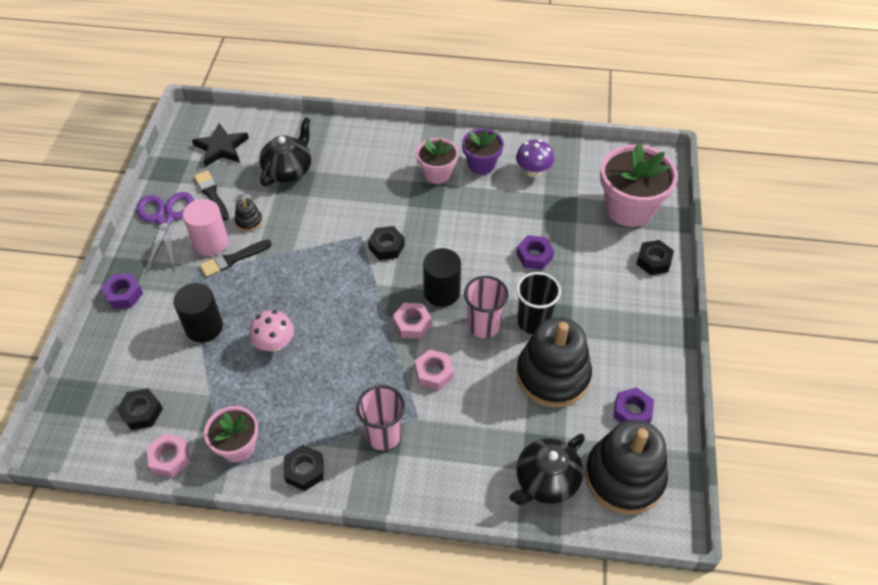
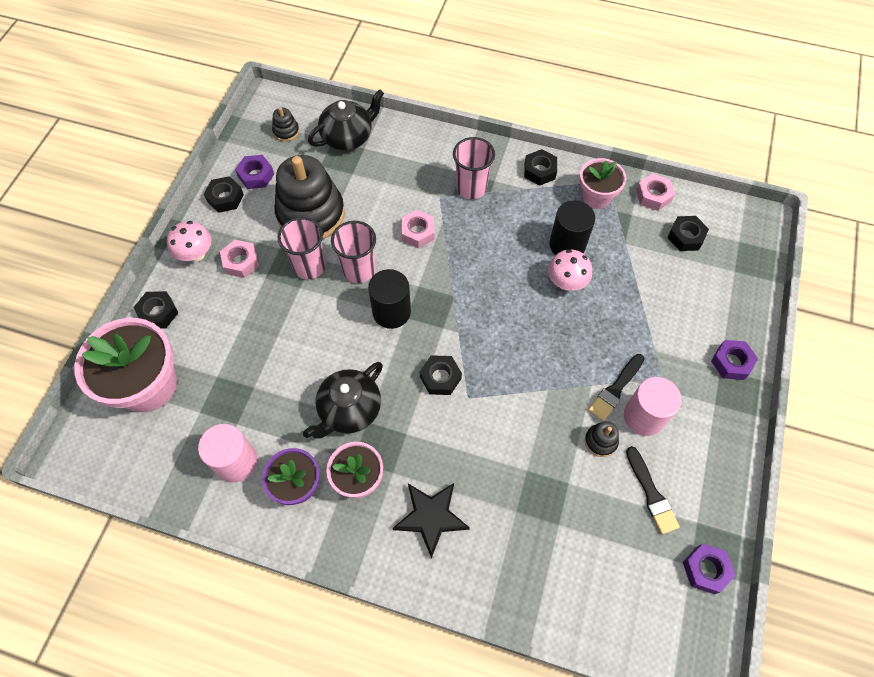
camera: 170 degrees left, 10 degrees up
purple scissors [137,192,194,272] -> none
black cylinder [173,283,223,343] -> black cylinder moved to [549,201,595,255]
black star [192,123,249,167] -> black star moved to [393,483,470,558]
black brush [200,239,272,277] -> black brush turned 150 degrees clockwise [588,354,644,421]
black teapot [259,117,311,186] -> black teapot moved to [303,362,383,438]
pink nut [393,303,432,339] -> pink nut moved to [220,240,260,278]
purple mushroom [516,139,554,177] -> pink cylinder [198,424,257,483]
purple nut [516,235,554,270] -> purple nut moved to [683,544,736,594]
black cup [516,272,561,334] -> pink cup [278,217,326,279]
black stacking toy [585,419,668,514] -> black stacking toy [272,107,299,142], size x0.41
none -> pink mushroom [167,221,212,262]
none -> black nut [204,176,244,213]

